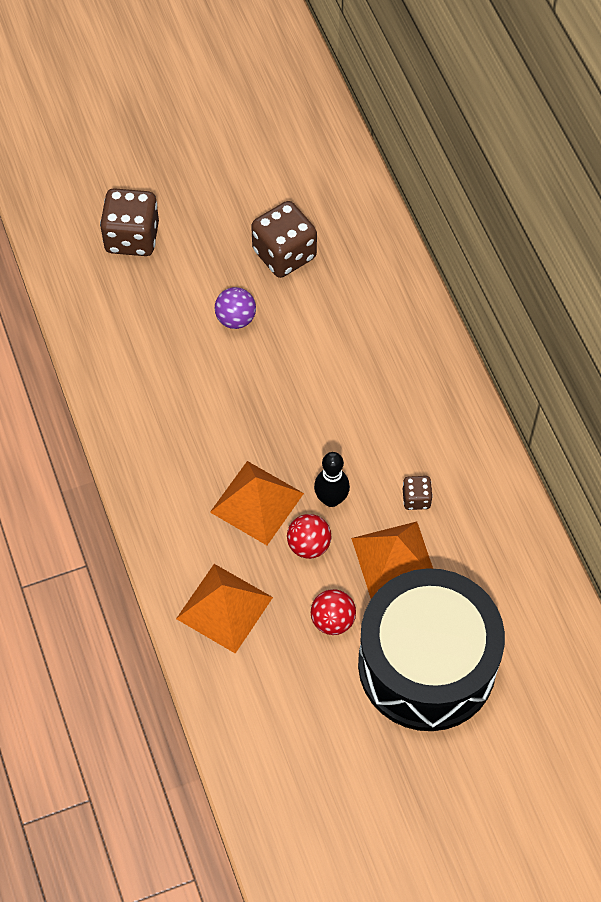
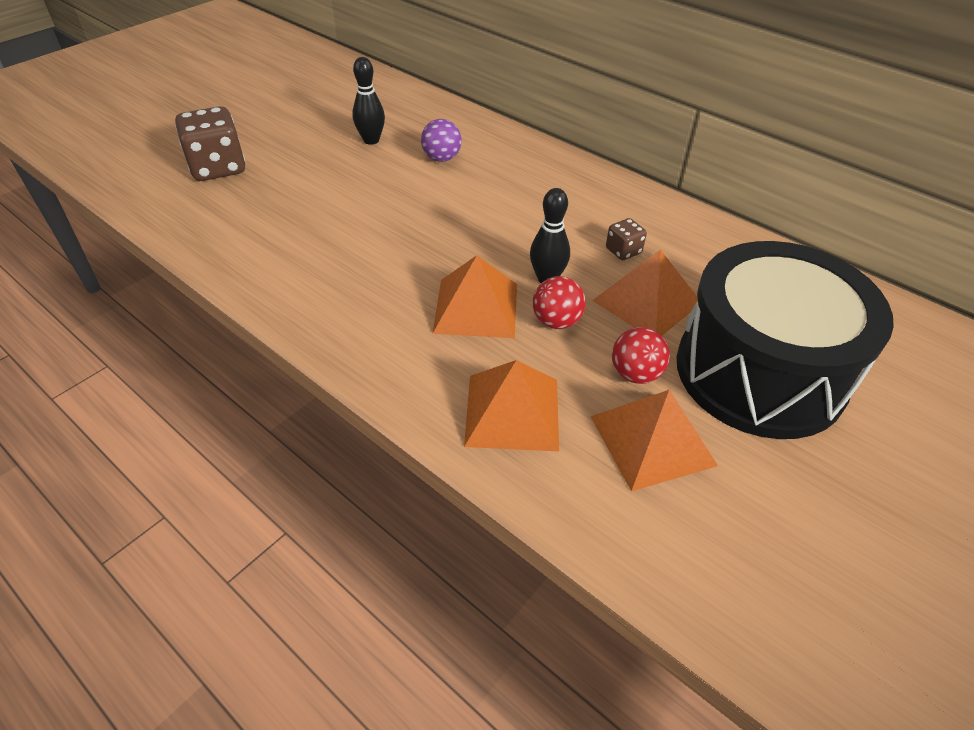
camera: 30 degrees left, 15 degrees down
purple ball [215,287,256,329] -> purple ball moved to [421,119,462,162]
brown dice [251,201,317,278] -> black bowling pin [352,57,385,145]
none -> orange pyramid [590,390,718,491]

